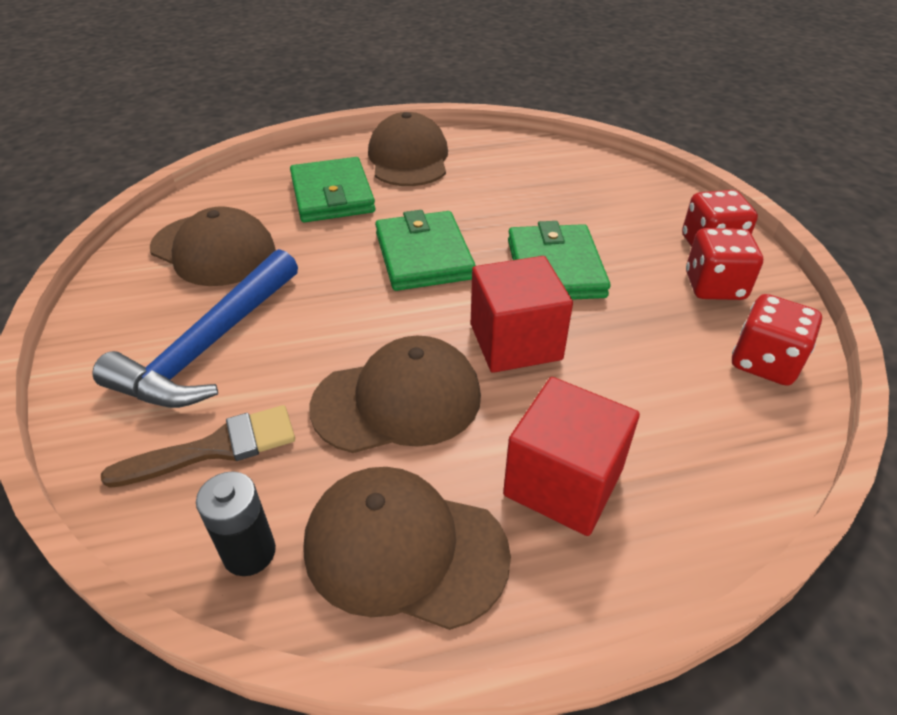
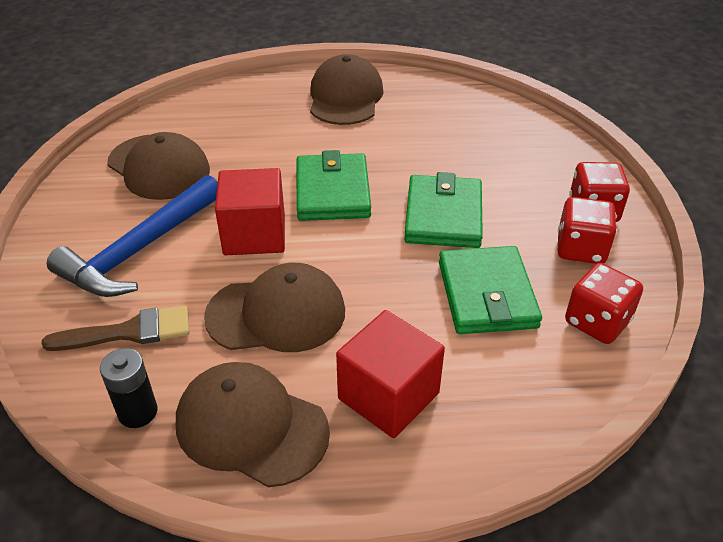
camera: 10 degrees right, 0 degrees up
green wallet [290,157,376,222] -> green wallet moved to [439,246,542,334]
red cube [471,256,573,373] -> red cube moved to [215,168,285,255]

